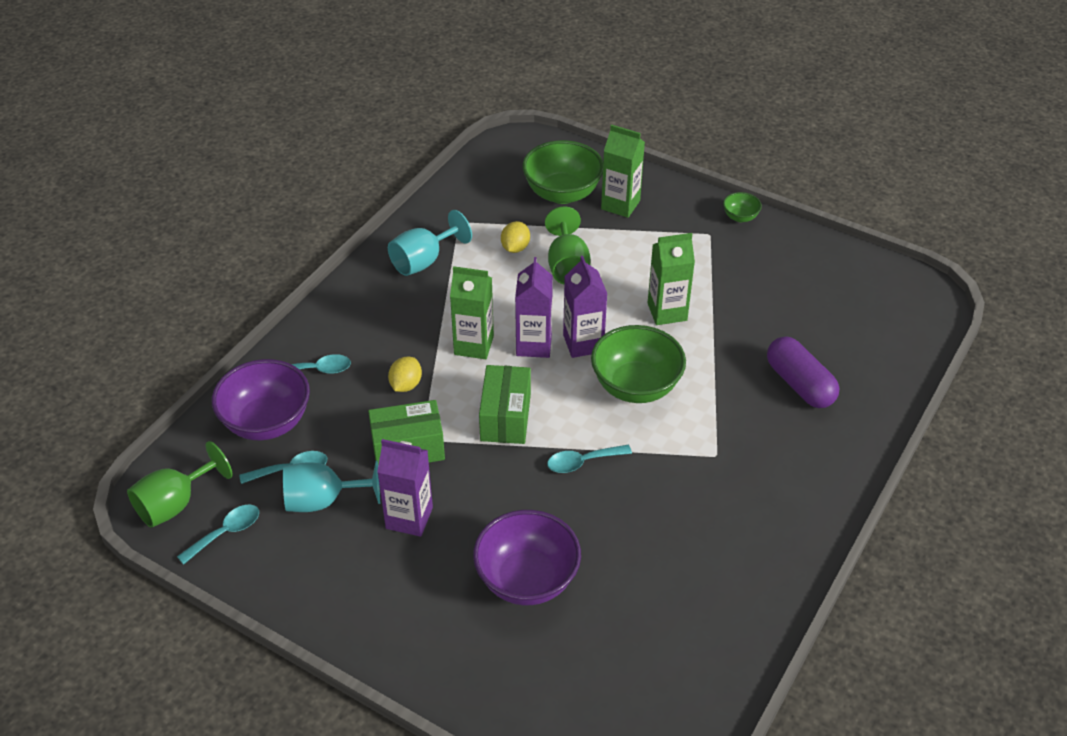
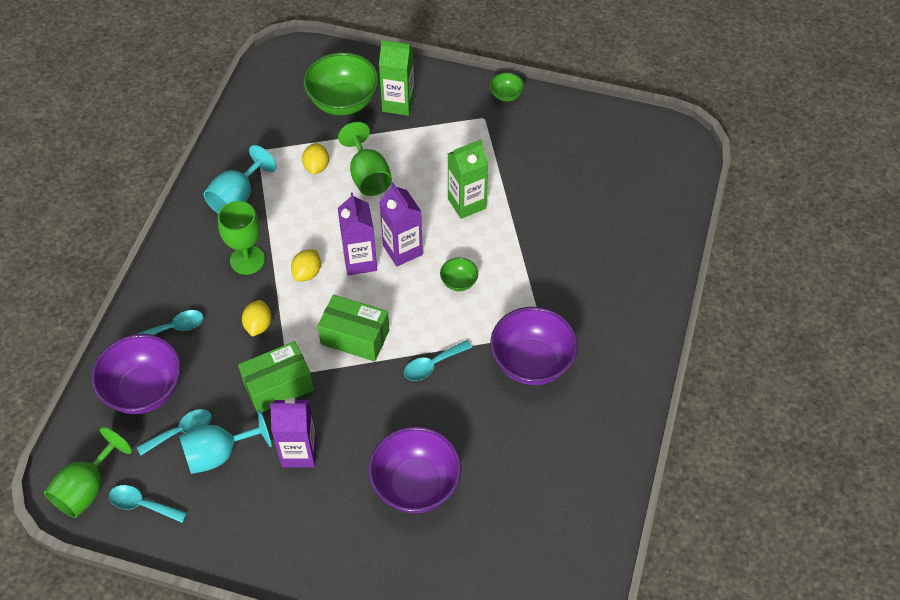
camera: 15 degrees left, 10 degrees up
turquoise spoon [177,504,259,565] -> turquoise spoon turned 105 degrees counterclockwise [109,485,187,523]
green carton [450,266,494,359] -> yellow lemon [291,250,321,282]
green box [479,365,531,444] -> green box turned 60 degrees counterclockwise [318,295,389,361]
green bowl [591,325,686,403] -> green bowl [440,257,478,291], size x0.47
purple capsule [767,337,839,408] -> none
none -> green goblet [218,201,265,275]
none -> purple bowl [490,307,578,385]

